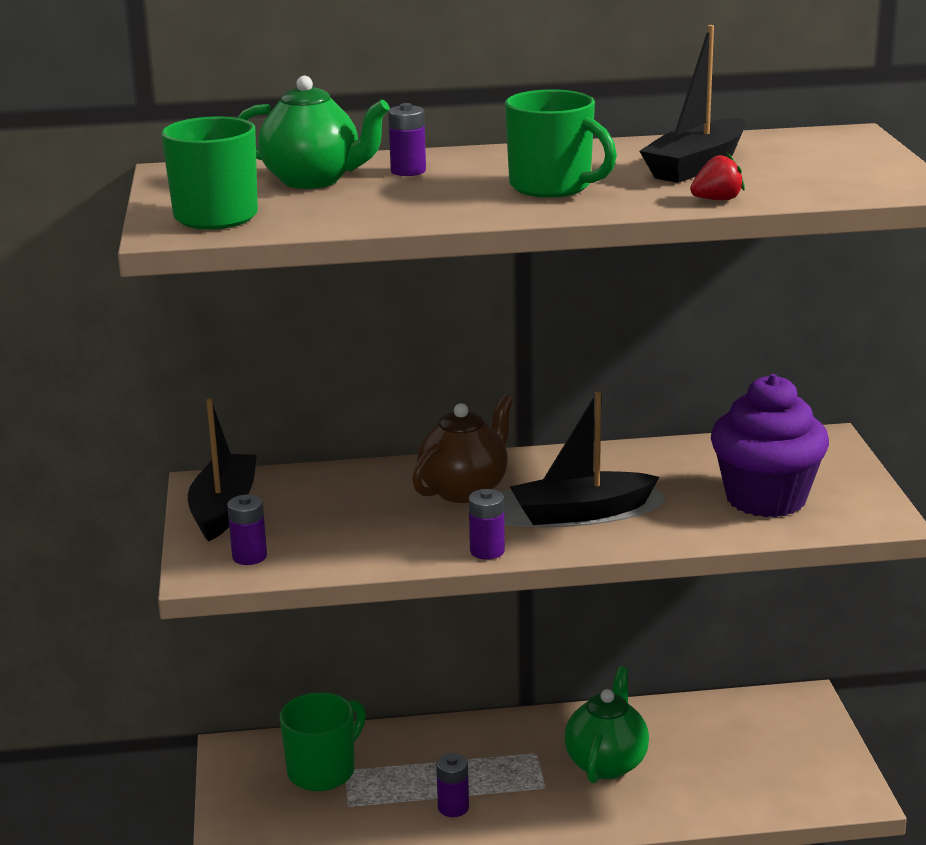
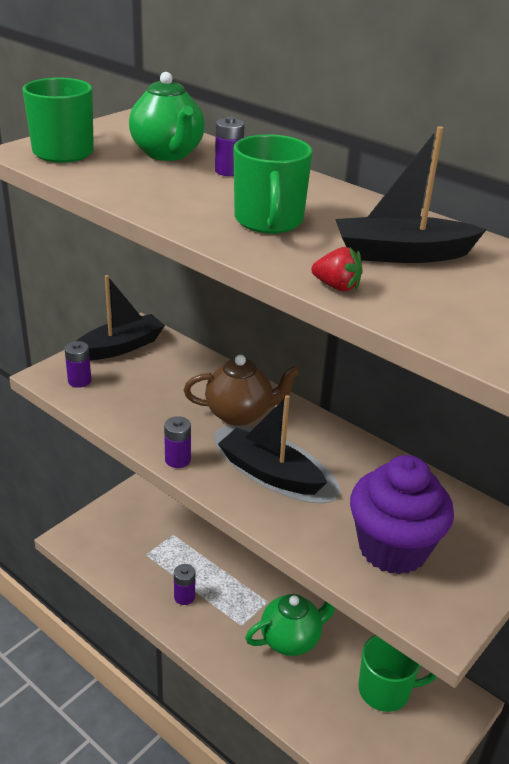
camera: 45 degrees right, 10 degrees up
green mug [280,692,366,791] -> green mug moved to [359,635,437,712]

